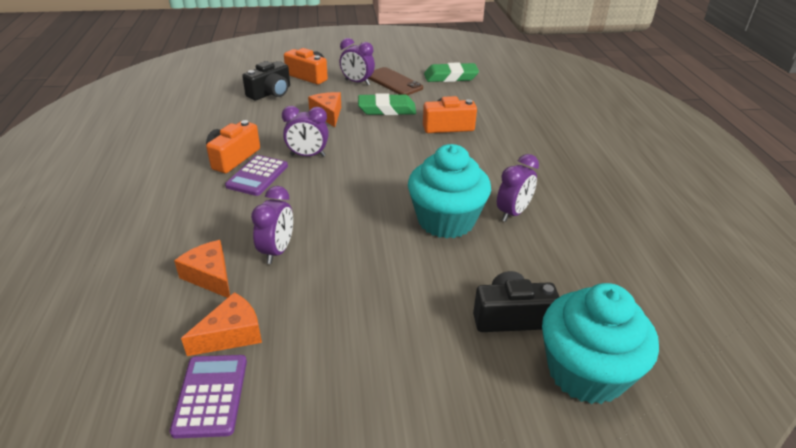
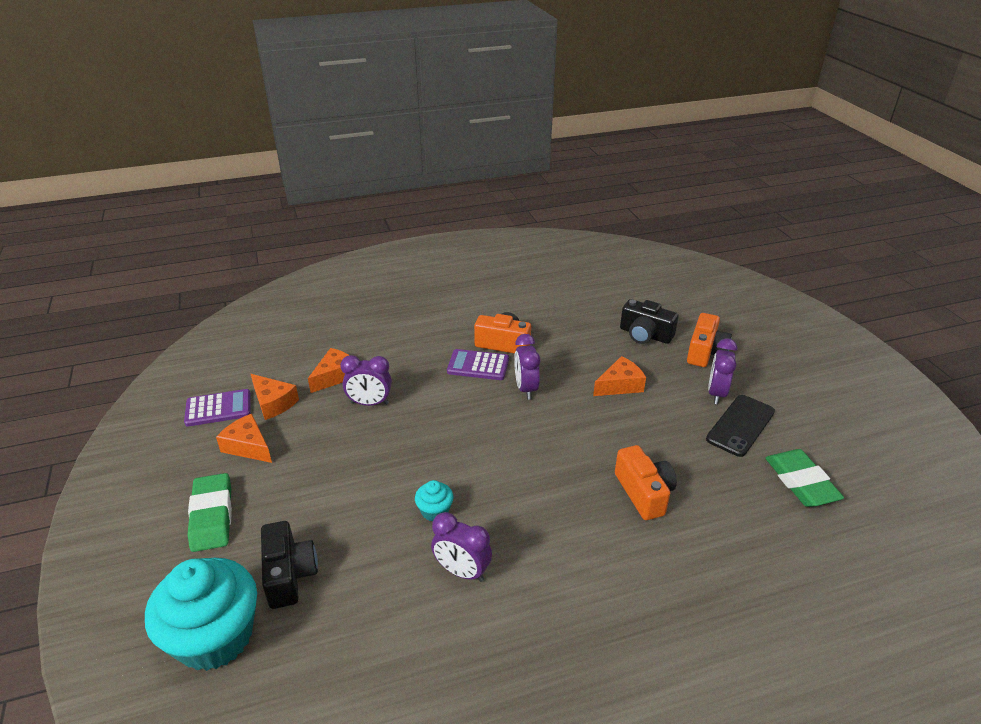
camera: 80 degrees right, 0 degrees up
green eraser [358,93,416,115] -> green eraser moved to [187,473,232,552]
brown phone [368,67,423,95] -> black phone [706,395,775,457]
turquoise cupcake [408,144,491,239] -> turquoise cupcake [415,480,454,522], size x0.44
none -> orange cheese [216,414,272,463]

